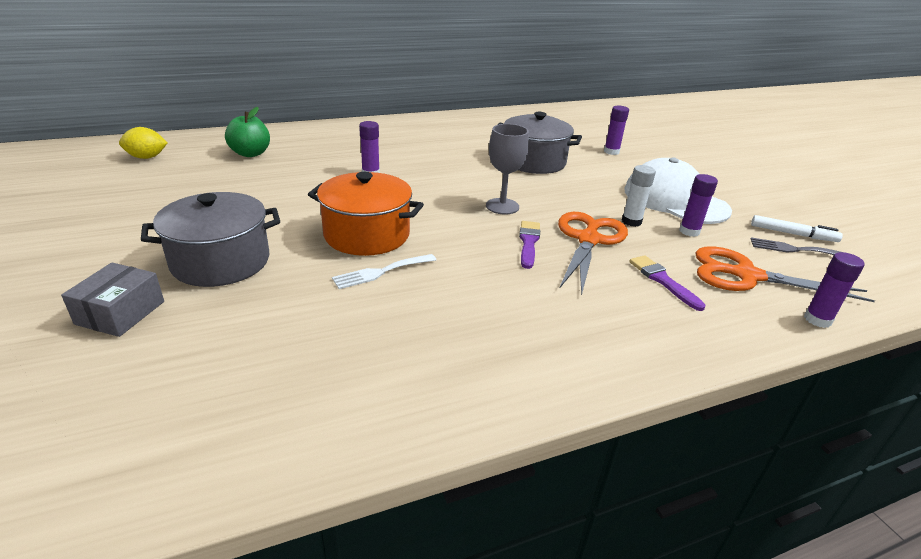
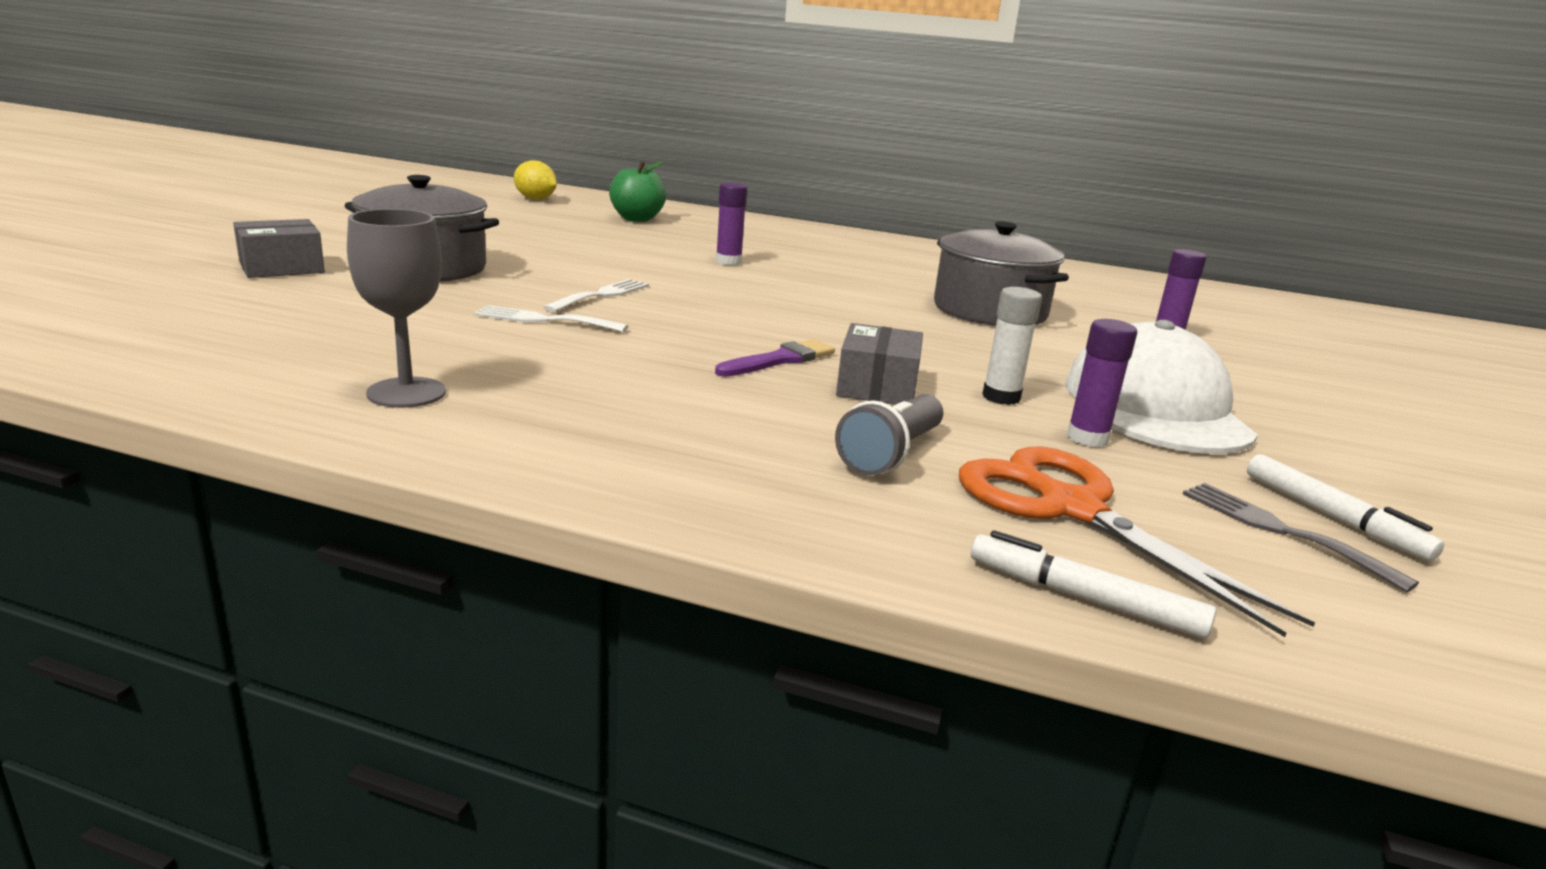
camera: 40 degrees right, 10 degrees down
orange pot [308,172,424,256] -> white fork [543,279,649,312]
grey goblet [486,124,529,215] -> grey goblet moved to [347,209,446,408]
orange scissors [558,212,628,296] -> grey box [836,323,923,405]
purple brush [629,255,705,311] -> grey flashlight [835,394,943,476]
purple glue stick [804,252,865,328] -> white marker [971,530,1216,638]

